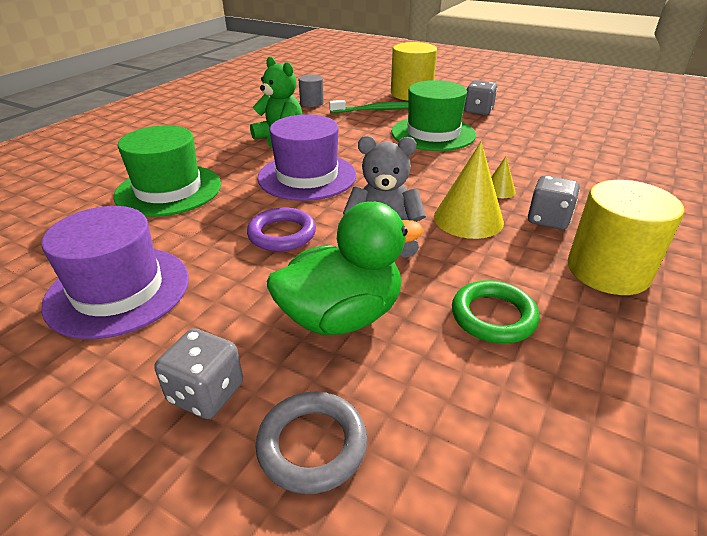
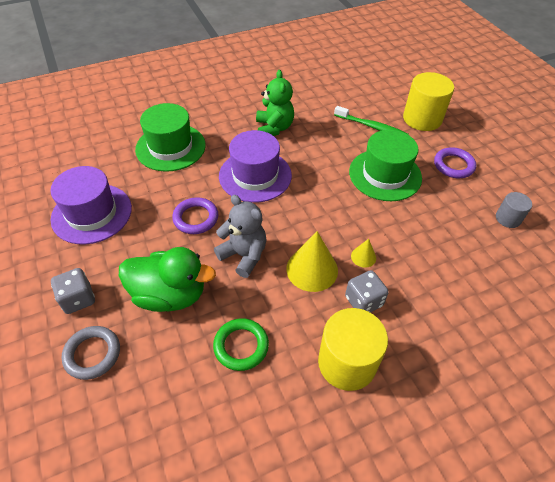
camera: 35 degrees right, 15 degrees up
grey cylinder [299,75,324,107] -> grey cylinder moved to [496,192,532,228]
grey dice [464,80,497,115] -> purple ring [434,147,476,178]

